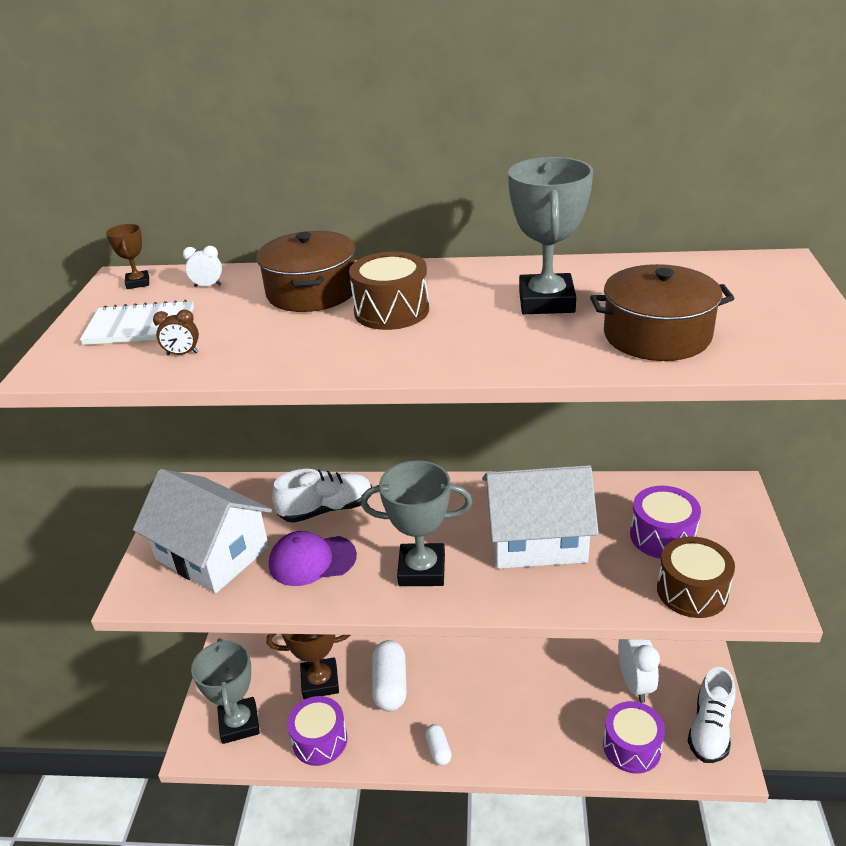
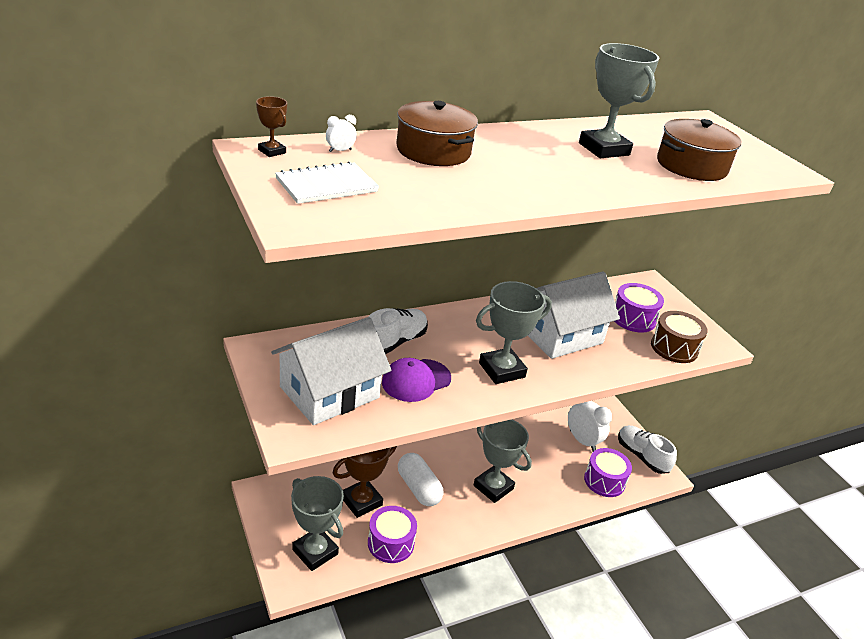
camera: 35 degrees left, 0 degrees up
white house [133,469,272,593] -> white house turned 45 degrees counterclockwise [271,317,391,425]
brown clock [153,309,199,356] -> none
brown drum [349,252,429,330] -> none
white capsule [425,724,452,766] -> none
white shoe [688,667,736,763] -> white shoe turned 150 degrees clockwise [618,425,677,474]
none -> grey trophy [473,419,532,503]

